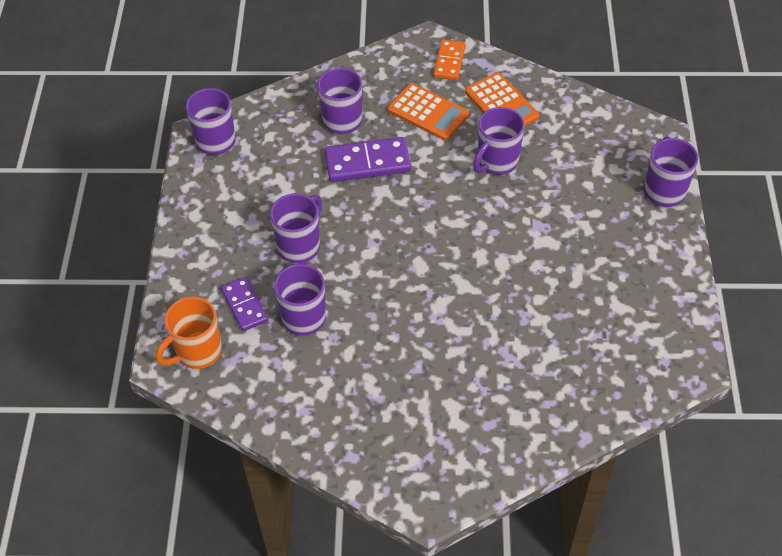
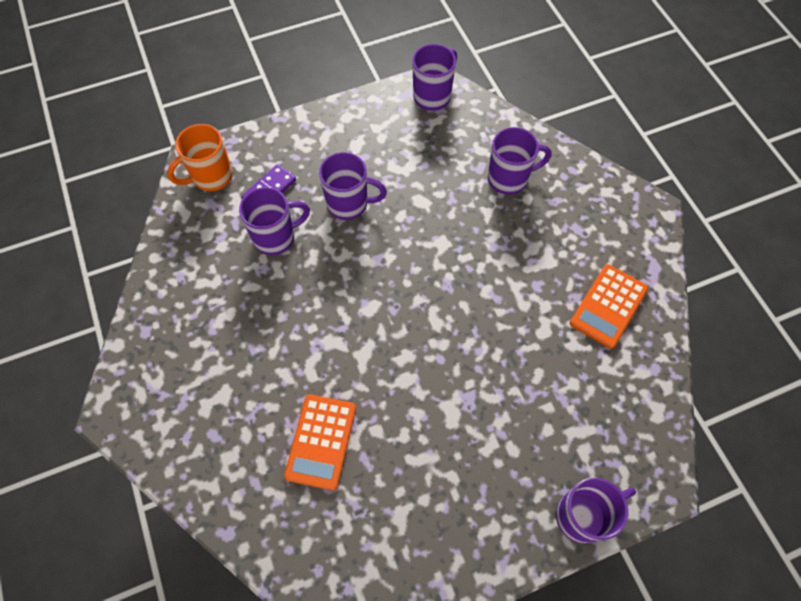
camera: 65 degrees right, 10 degrees up
orange mug [156,297,222,369] -> orange mug turned 60 degrees counterclockwise [167,124,233,191]
purple domino [325,137,411,182] -> none
orange calculator [388,83,469,141] -> orange calculator moved to [284,394,356,491]
orange domino [434,40,465,80] -> none
purple mug [473,107,525,175] -> none

